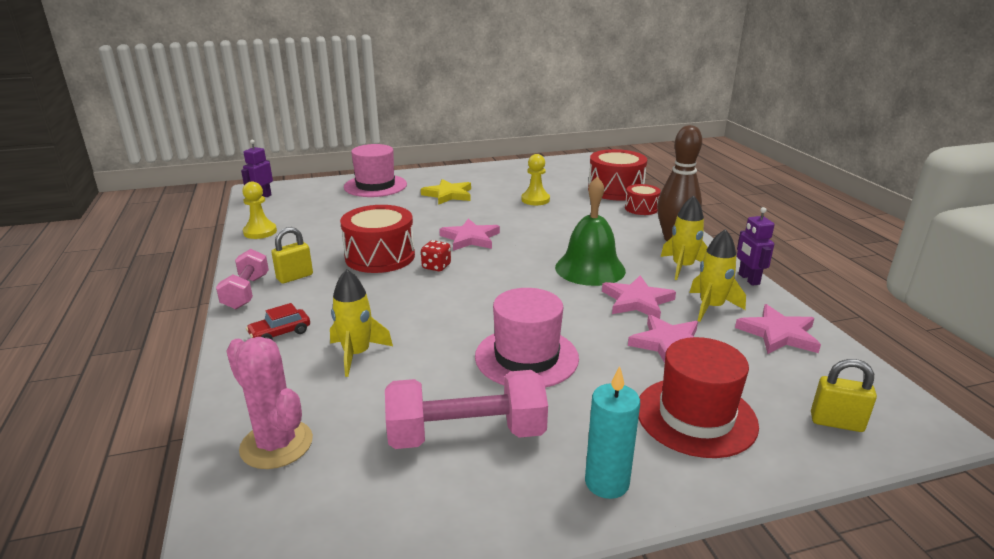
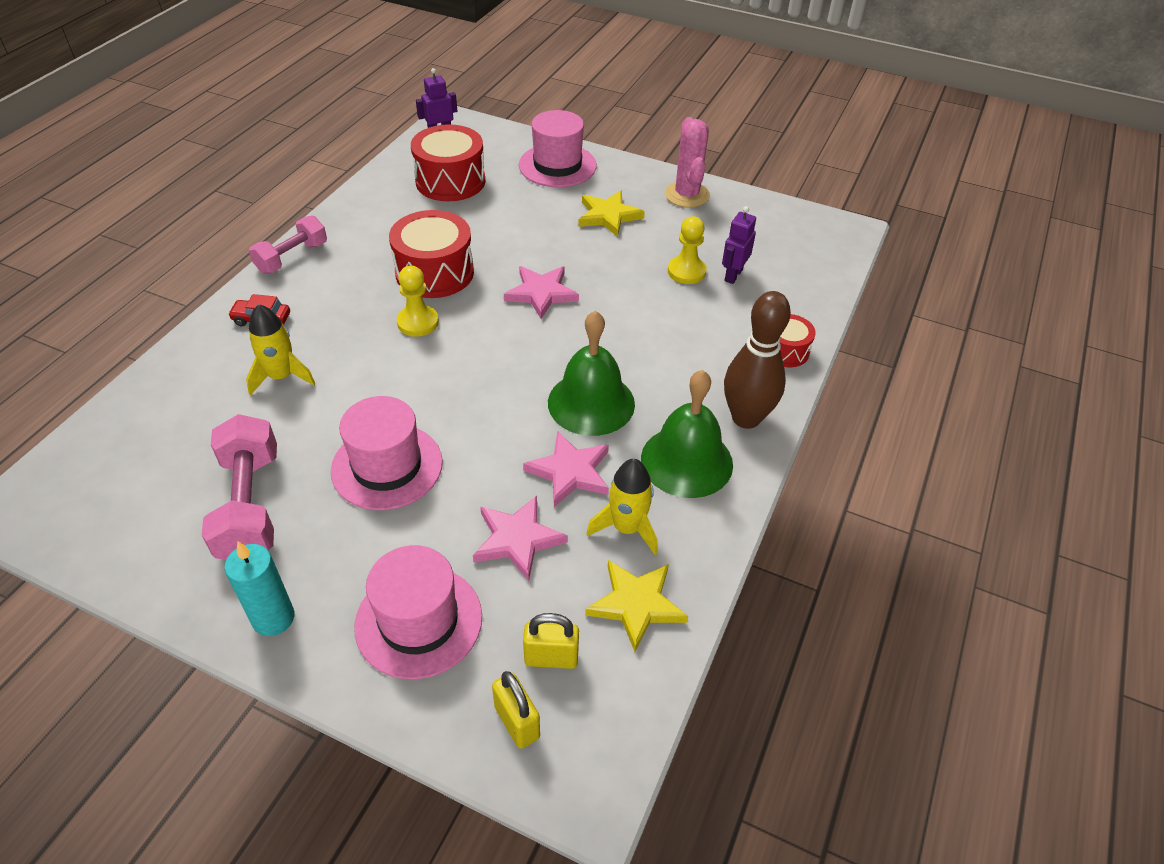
camera: 40 degrees right, 20 degrees up
pink cactus [226,337,313,469] -> pink cactus moved to [665,117,710,208]
yellow pawn [242,182,277,239] -> yellow pawn moved to [397,266,439,337]
yellow padlock [271,227,313,283] -> yellow padlock moved to [523,613,579,669]
pink dumbbell [385,370,548,449] -> pink dumbbell turned 45 degrees clockwise [202,414,277,560]
red dice [421,240,451,271] -> none
red drum [588,149,647,201] -> red drum moved to [411,124,485,201]
red hat [638,337,759,458] -> pink hat [354,545,482,679]
yellow rocket [661,195,708,280] -> green bell [641,370,733,498]
pink star [735,304,821,354] -> yellow star [585,560,688,652]
purple robot [737,207,774,286] -> purple robot moved to [722,206,756,284]

